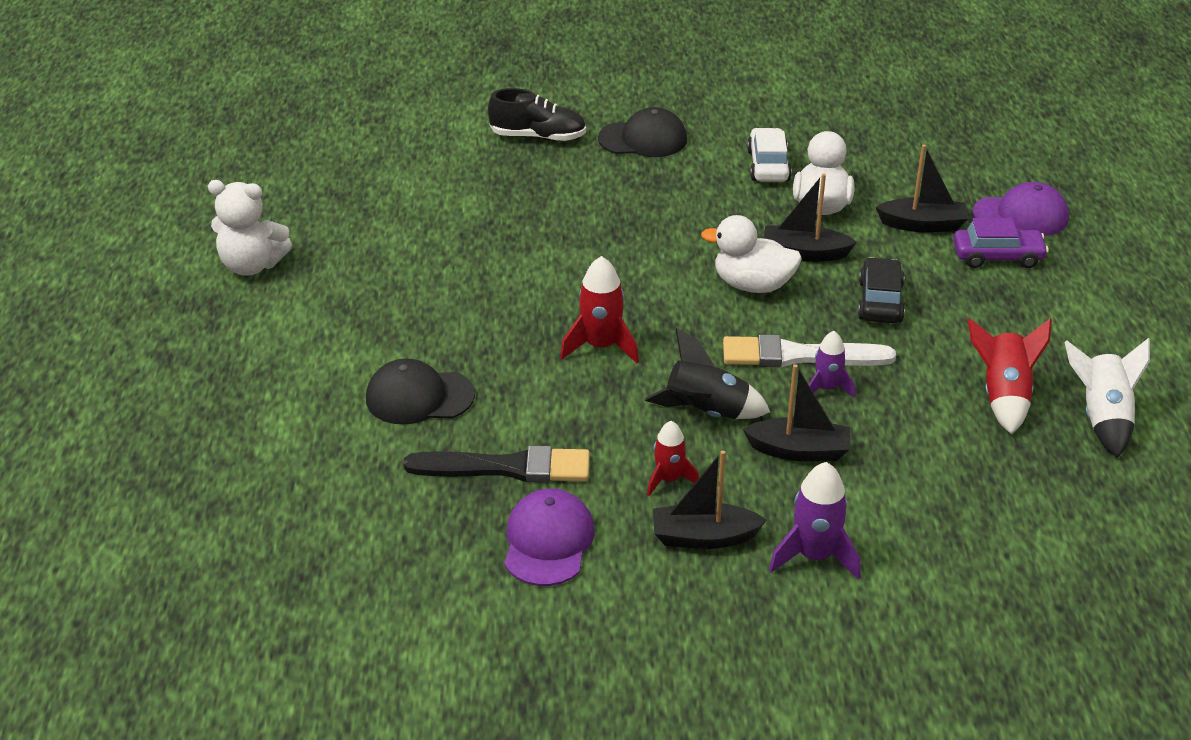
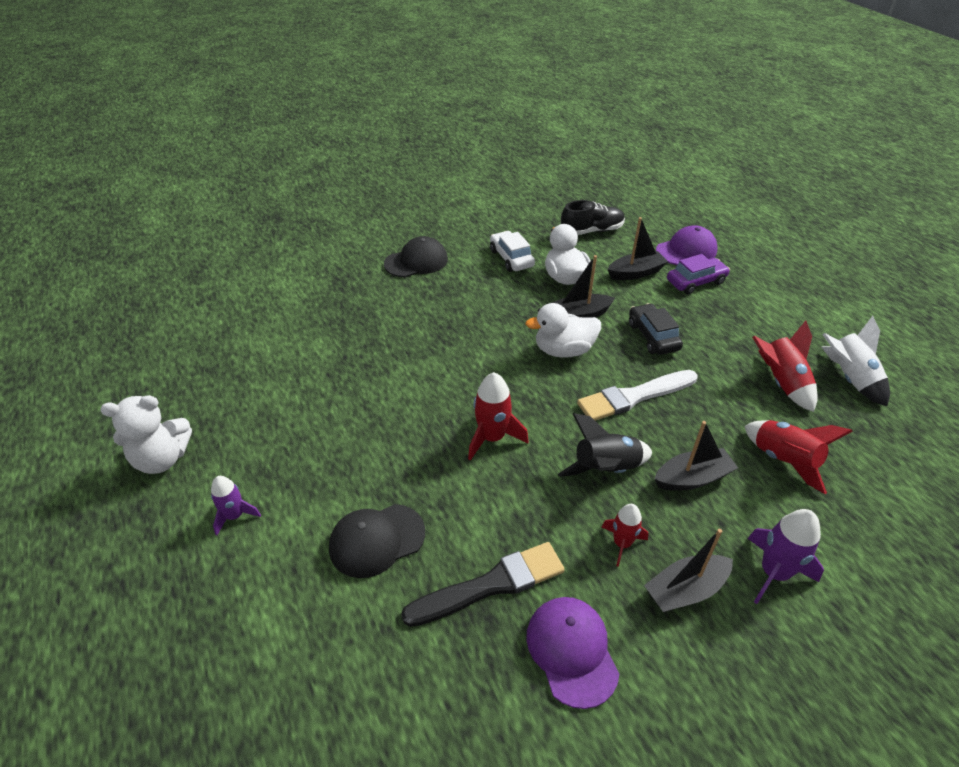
camera: 25 degrees left, 5 degrees up
black shoe [488,88,586,142] -> black shoe moved to [561,200,625,235]
purple rocket [808,331,856,398] -> purple rocket moved to [211,476,261,536]
none -> red rocket [745,420,853,494]

